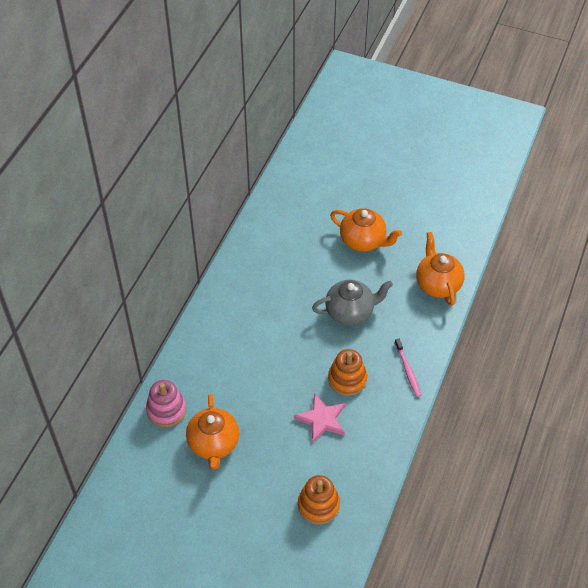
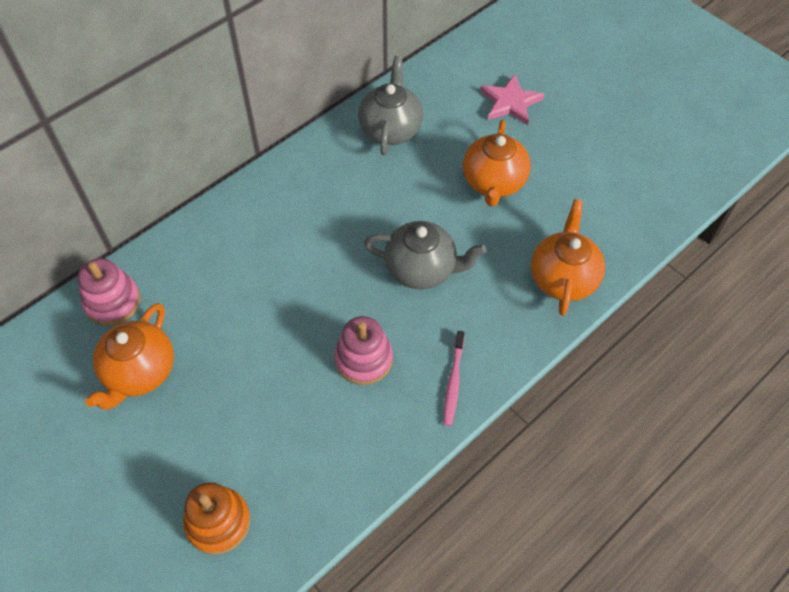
camera: 25 degrees right, 5 degrees up
pink star [294,393,345,443] -> pink star moved to [480,74,545,125]
orange stacking toy [328,349,367,396] -> pink stacking toy [334,316,393,385]
orange teapot [330,208,402,252] -> orange teapot turned 45 degrees clockwise [463,120,531,206]
none -> grey teapot [358,56,423,155]

